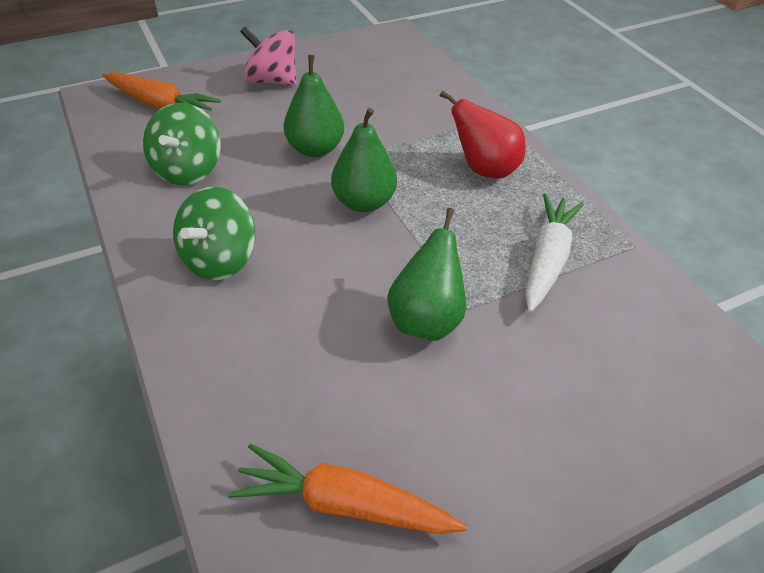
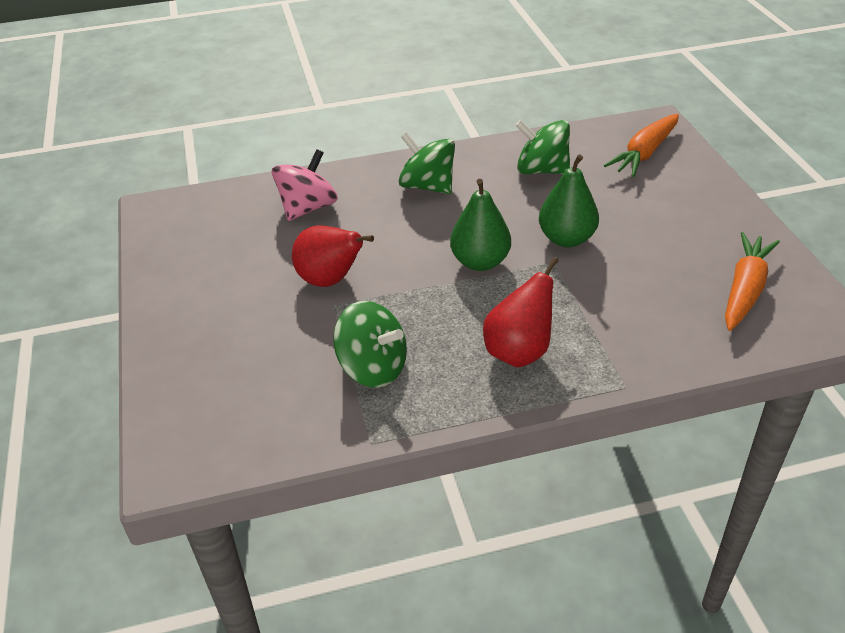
camera: 105 degrees right, 5 degrees down
orange carrot [228,444,467,534] -> orange carrot moved to [725,232,780,331]
pink spinning top [240,26,297,86] -> pink spinning top moved to [272,149,338,221]
green pear [387,208,466,341] -> red pear [292,225,374,287]
white carrot [525,193,584,312] -> green spinning top [333,301,407,388]

